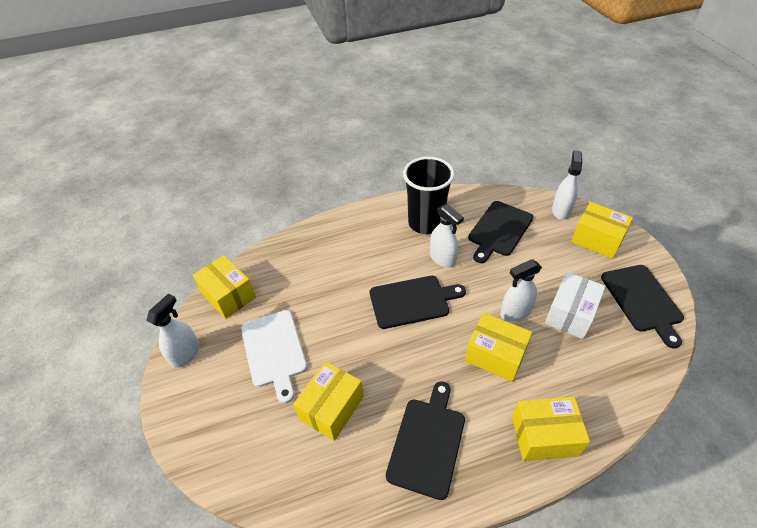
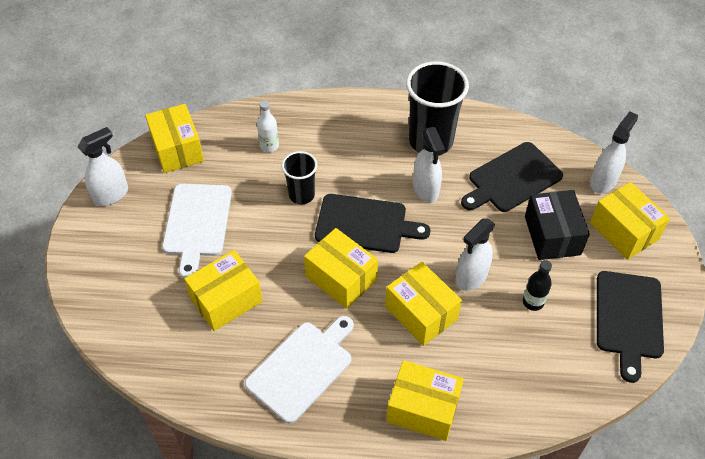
camera: 20 degrees right, 5 degrees up
black cutting board [386,381,465,500] -> white cutting board [245,316,354,423]
white spray bottle [500,259,542,322] -> white spray bottle turned 45 degrees counterclockwise [455,218,495,291]
white box [545,272,606,339] -> black bottle [523,260,552,311]
none -> white bottle [257,100,279,152]
none -> black cup [282,151,317,204]
none -> yellow box [304,228,378,309]
none -> black box [525,190,590,260]

